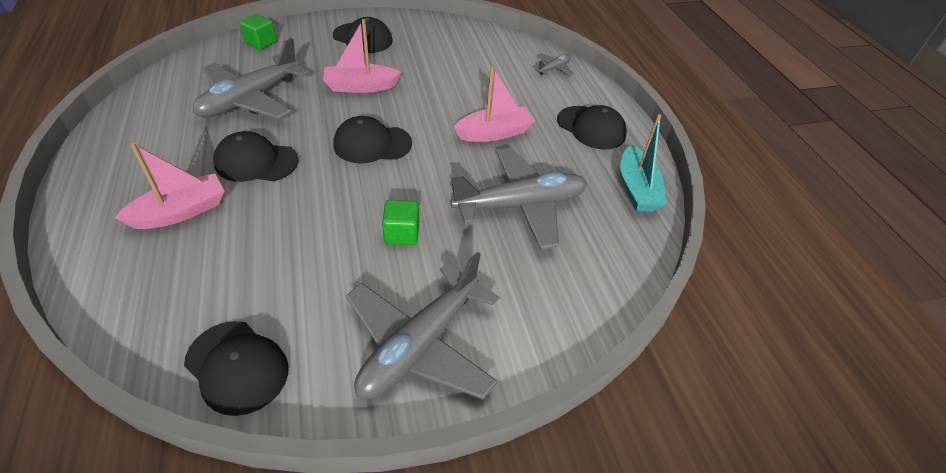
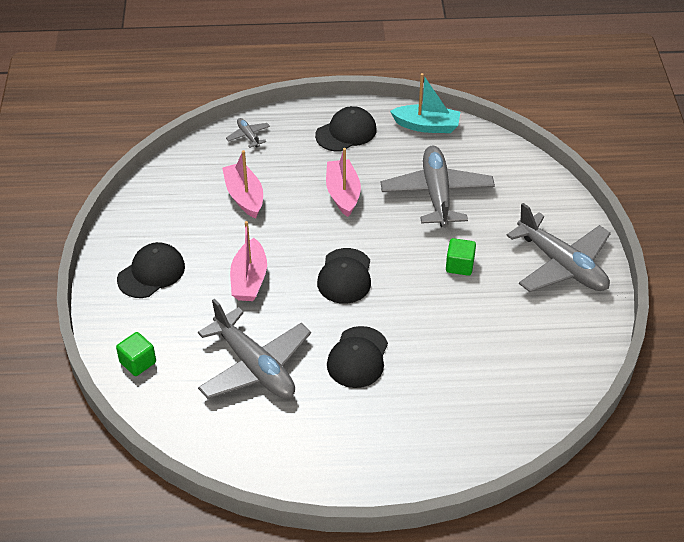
camera: 75 degrees left, 0 degrees up
pink boat [115,143,224,229] -> pink boat moved to [222,150,263,218]
black cap [184,321,288,416] -> none

